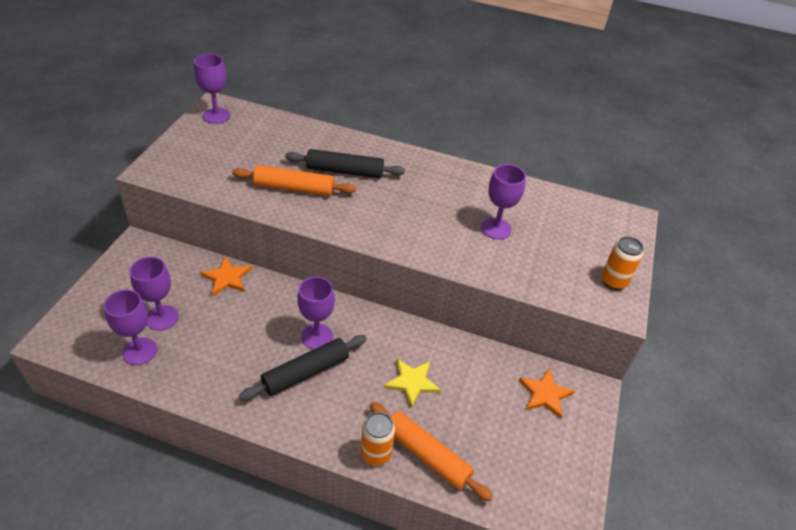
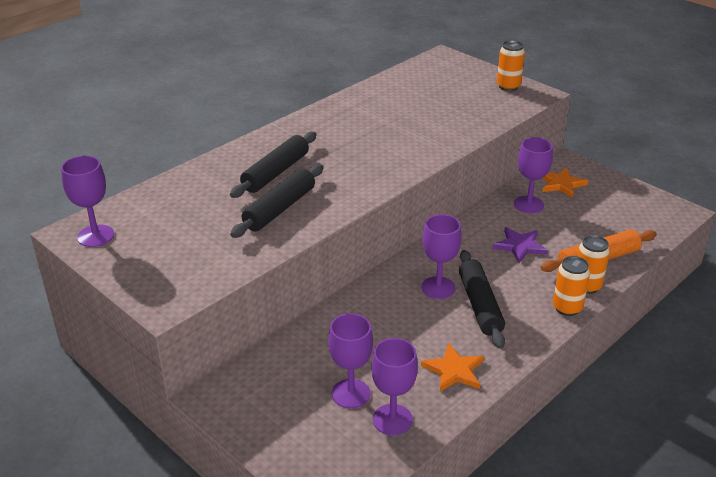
camera: 60 degrees left, 10 degrees down
orange star [200,257,252,296] -> orange star moved to [421,343,484,392]
orange rolling pin [232,165,356,196] -> black rolling pin [230,164,323,238]
yellow star [384,359,441,408] -> purple star [492,227,548,263]
purple goblet [481,164,526,239] -> purple goblet moved to [514,137,553,213]
none -> orange can [553,256,590,316]

